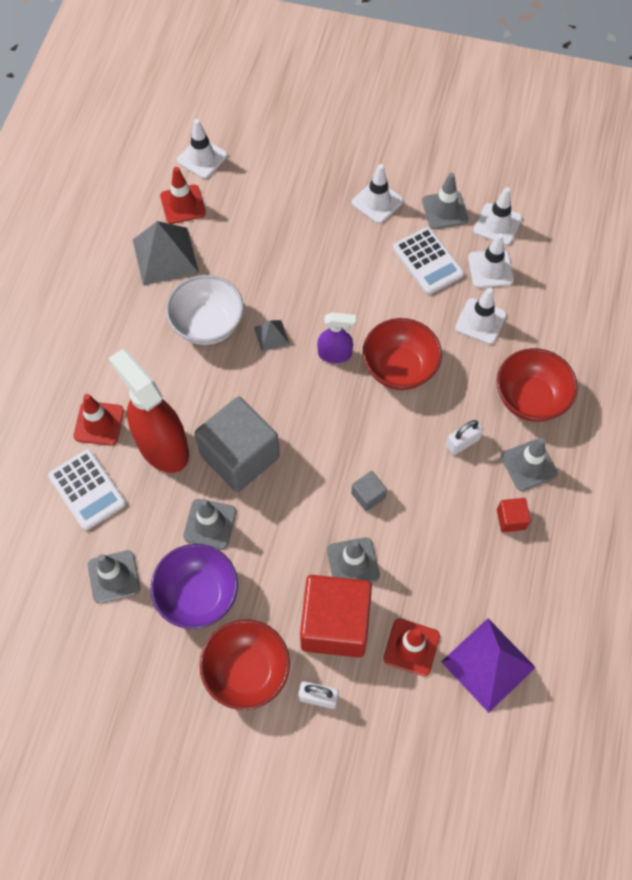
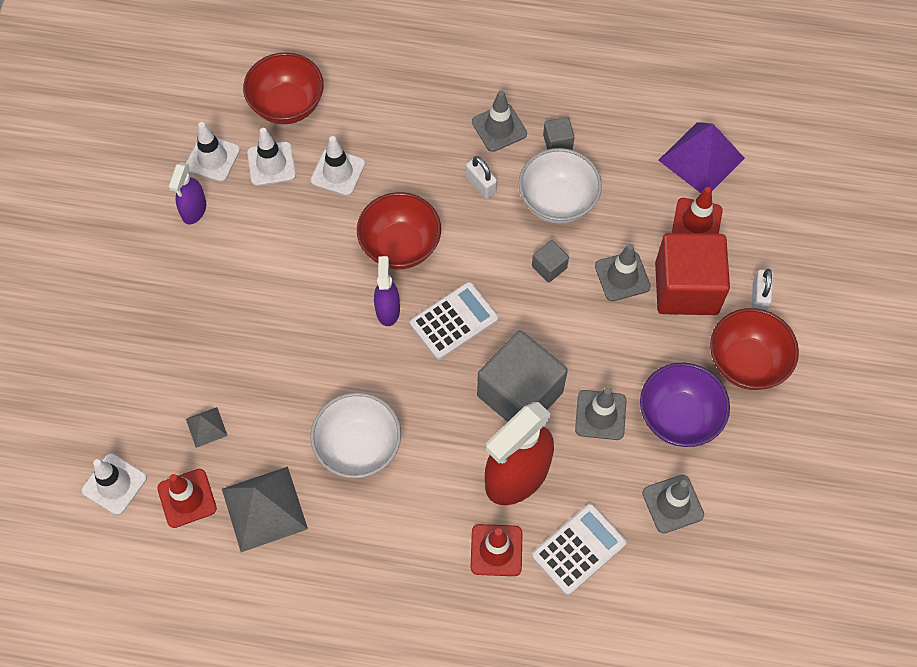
camera: 95 degrees left, 0 degrees up
grey pyramid [254,320,289,352] -> grey pyramid moved to [186,407,228,448]
white traffic cone [352,164,403,224] -> none
white calculator [393,227,464,295] -> white calculator moved to [410,282,499,360]
grey traffic cone [422,173,469,229] -> purple spray bottle [169,162,206,224]
red bowl [497,348,578,422] -> red bowl moved to [243,52,324,124]
red cube [497,498,531,532] -> grey cube [543,117,574,150]
none -> white bowl [519,148,602,224]

